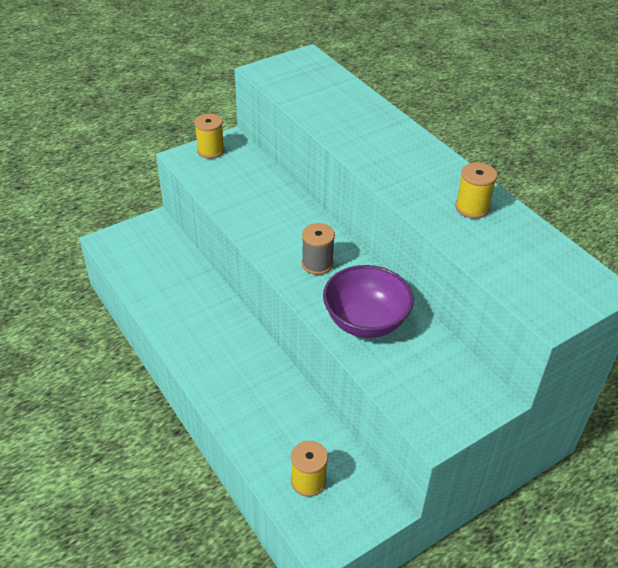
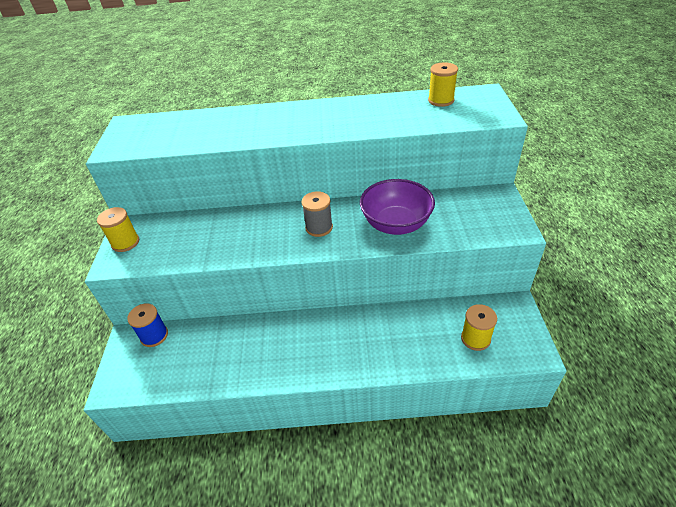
camera: 55 degrees left, 0 degrees up
yellow spool [455,162,497,219] -> yellow spool moved to [428,62,458,107]
none -> blue spool [127,303,168,347]

